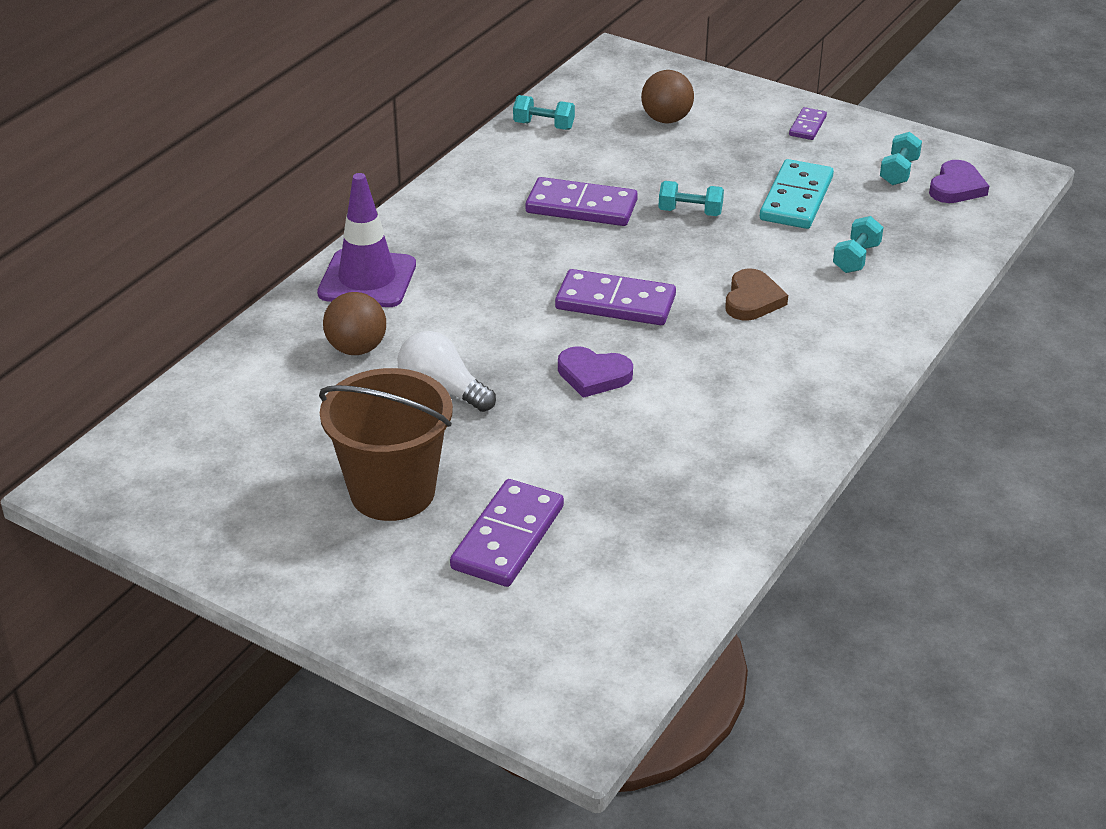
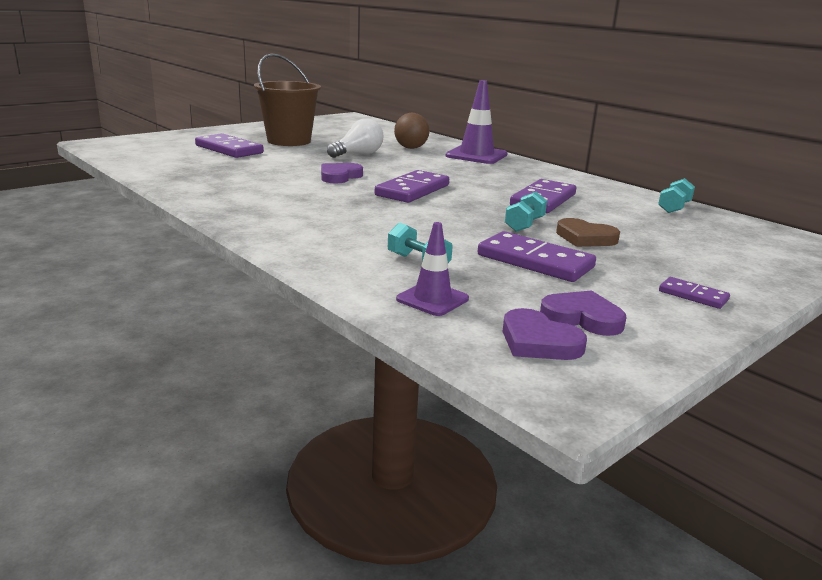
camera: 105 degrees right, 15 degrees down
brown ball [641,70,694,123] -> none
brown heart [725,268,788,321] -> brown heart moved to [556,218,620,247]
turquoise domino [760,159,834,229] -> purple domino [478,231,596,282]
turquoise dumbbell [880,132,922,185] -> purple heart [540,290,627,336]
none -> purple traffic cone [396,222,469,316]

